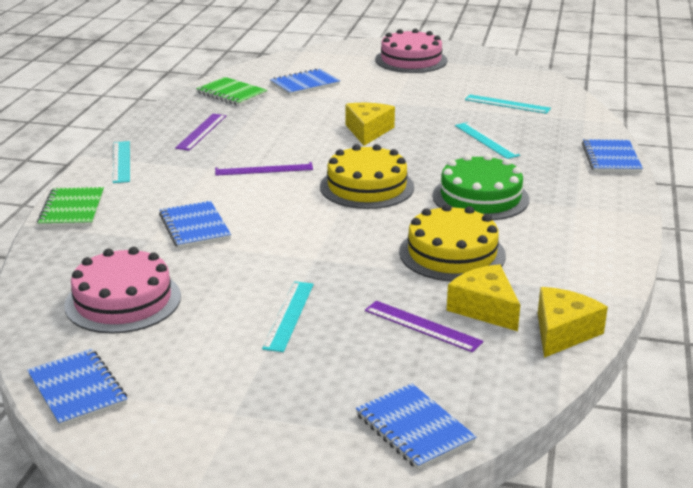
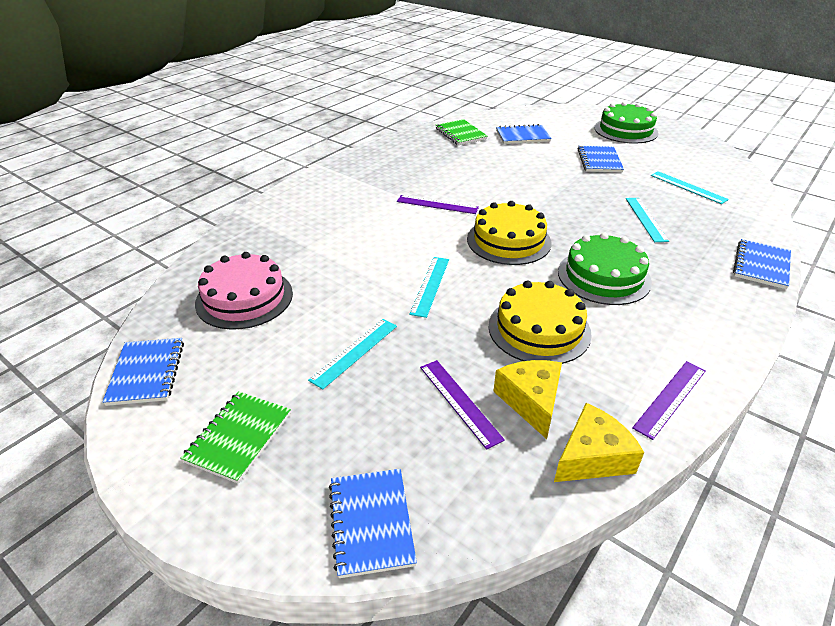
camera: 25 degrees right, 10 degrees up
green notebook [37,187,104,227] -> green notebook moved to [180,391,291,483]
turquoise ruler [113,141,130,183] -> turquoise ruler moved to [409,257,449,318]
blue notebook [159,201,231,249] -> blue notebook moved to [578,146,624,173]
purple ruler [175,114,227,151] -> purple ruler moved to [632,361,706,440]
yellow cheese [346,103,395,146] -> none
pink cake [375,29,447,73] -> green cake [594,102,659,144]

